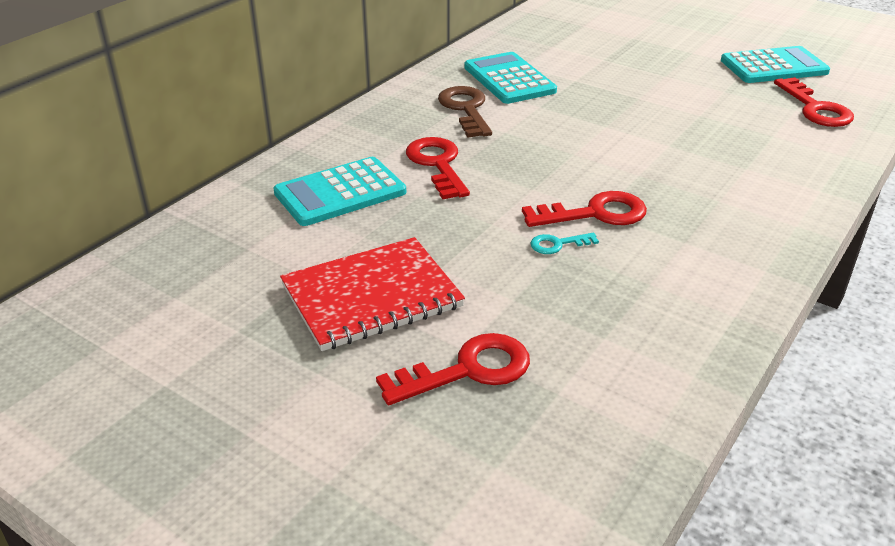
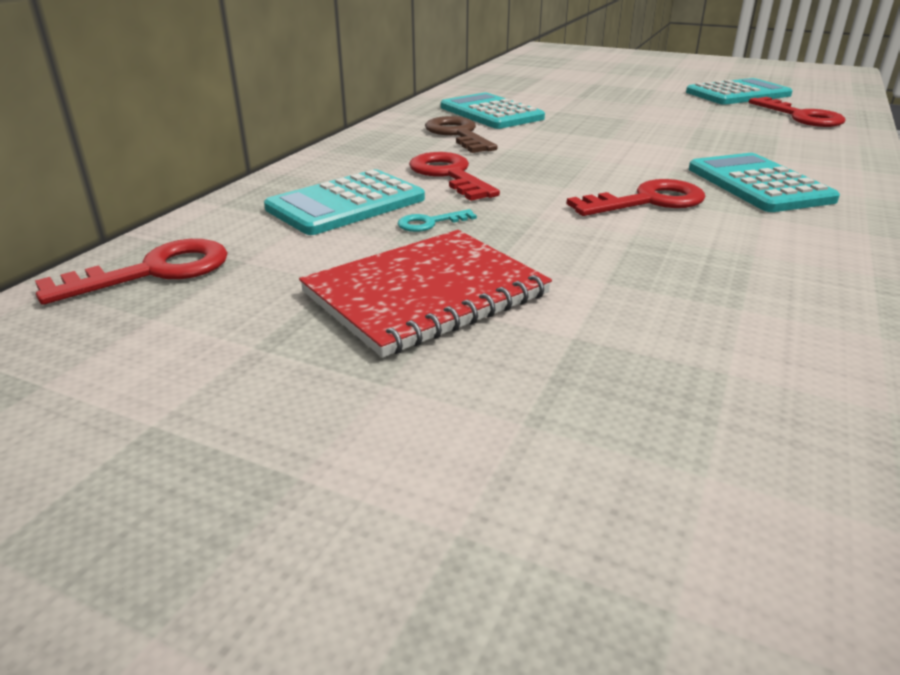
camera: 10 degrees left, 5 degrees down
red key [376,333,530,405] -> red key moved to [35,239,228,305]
turquoise key [530,233,599,254] -> turquoise key moved to [398,209,477,232]
none -> turquoise calculator [689,153,840,212]

